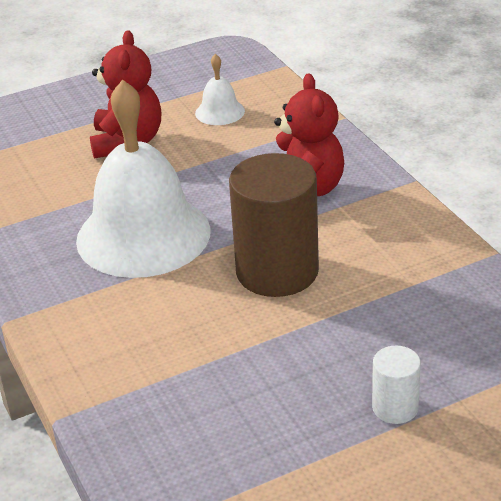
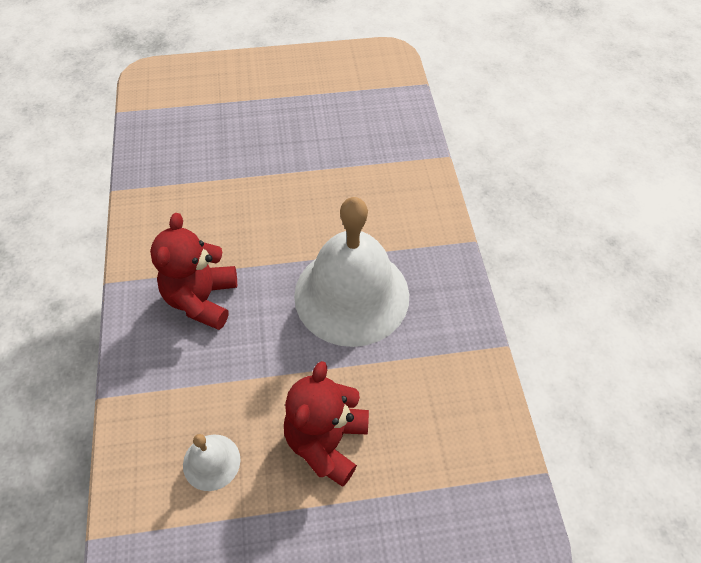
camera: 165 degrees left, 20 degrees up
brown cylinder [229,153,319,297] -> none
white cylinder [372,346,421,424] -> none

